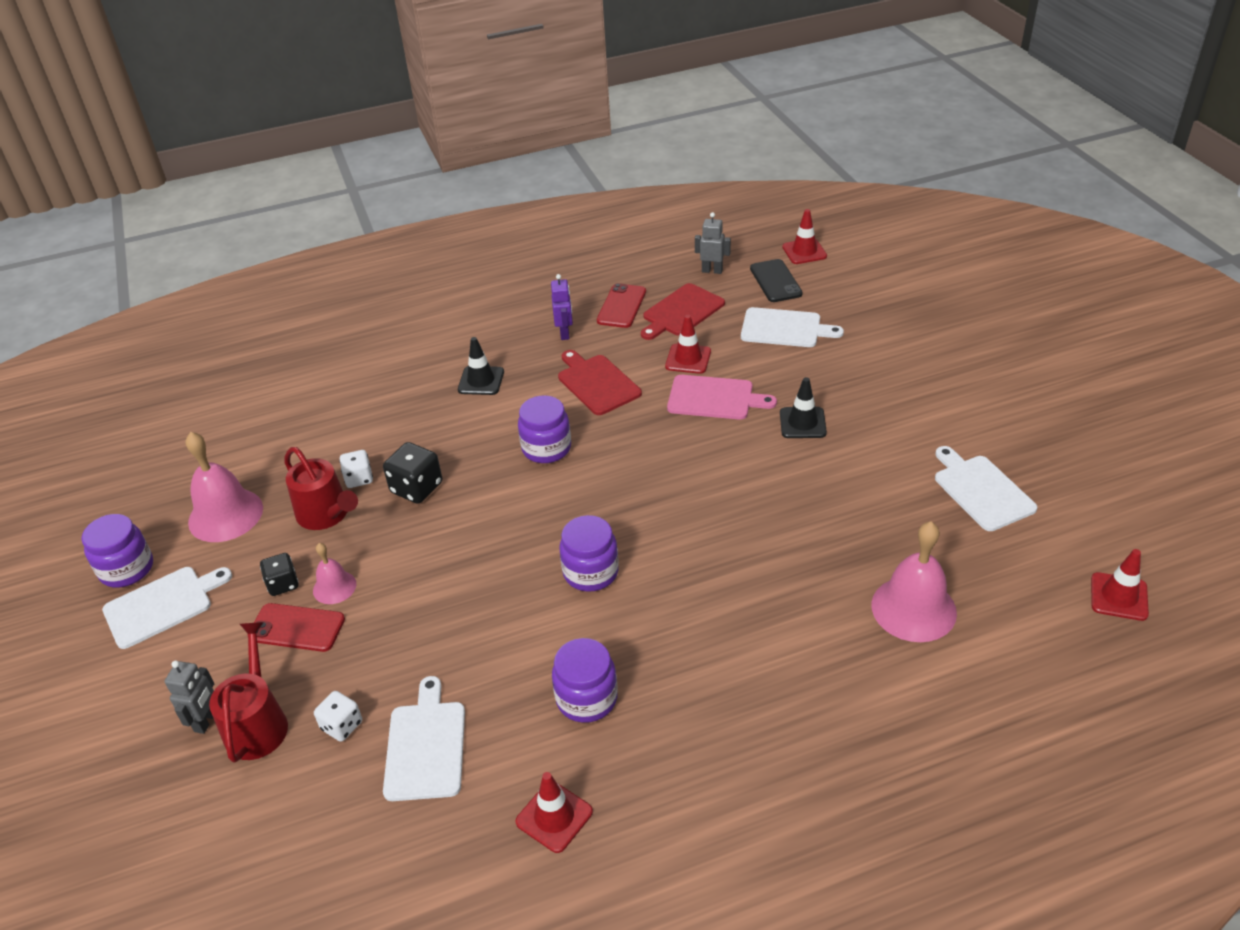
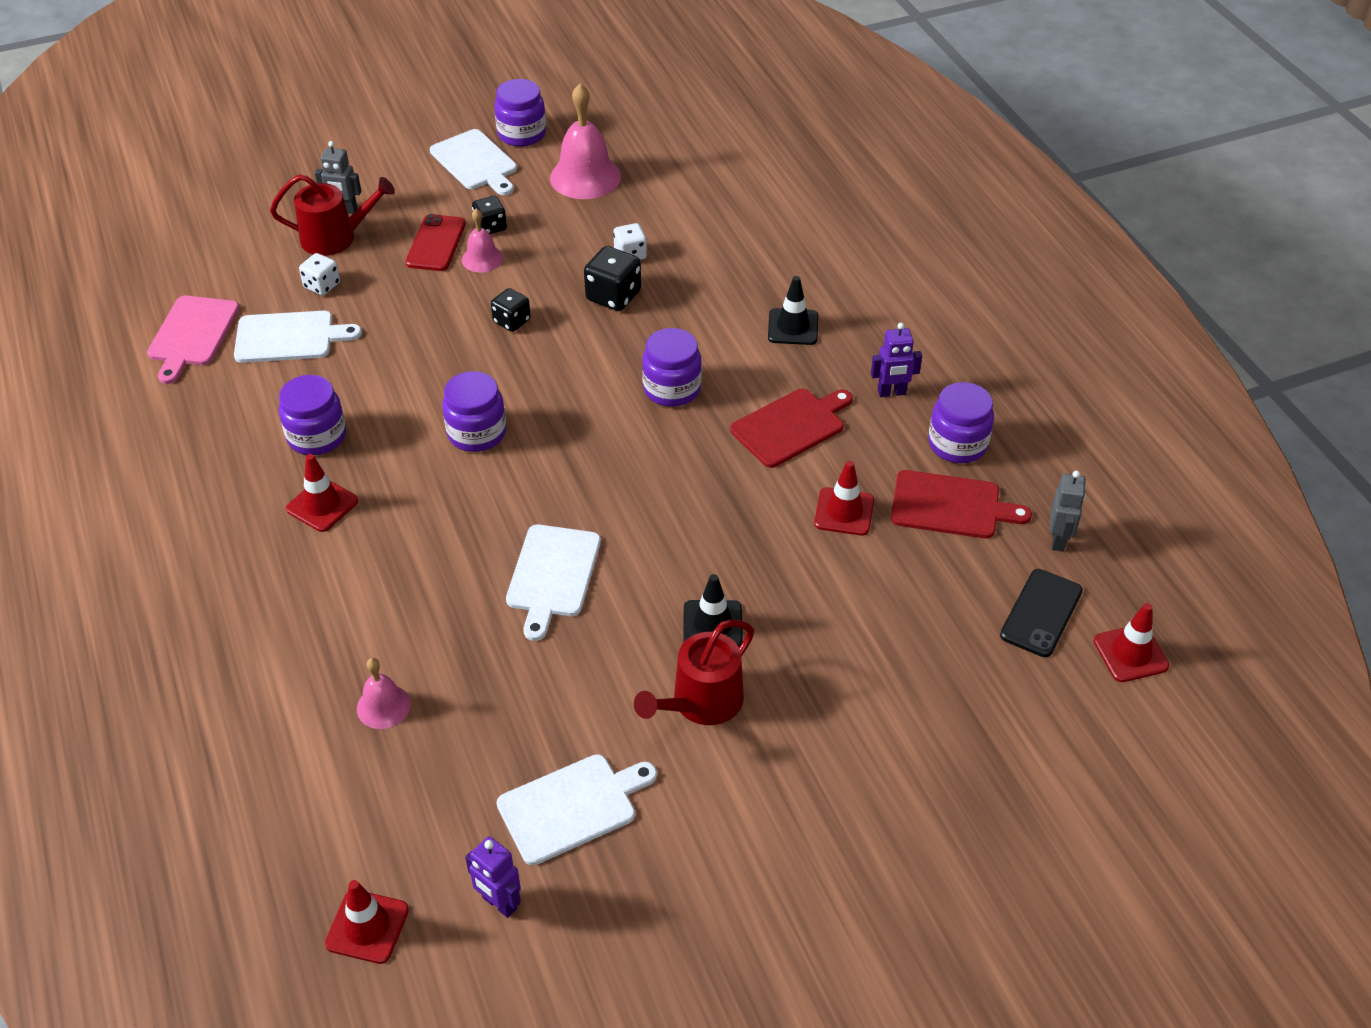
camera: 85 degrees right, 5 degrees up
red watering can [284,447,358,530] -> red watering can moved to [634,620,754,725]
red traffic cone [515,772,593,853] -> red traffic cone moved to [286,454,358,532]
red phone [597,283,646,328] -> purple jar [929,382,994,463]
red cutting board [641,283,725,340] -> red cutting board turned 150 degrees clockwise [891,470,1032,539]
pink cutting board [667,375,777,420] -> pink cutting board moved to [147,295,239,384]
white cutting board [741,307,844,347] -> white cutting board moved to [506,524,601,641]
black phone [750,259,803,302] -> black phone turned 45 degrees counterclockwise [1000,569,1083,657]
pink bell [871,521,957,642] -> pink bell [357,658,411,729], size x0.55
none -> purple robot [465,836,521,918]
none -> black dice [491,288,531,332]

